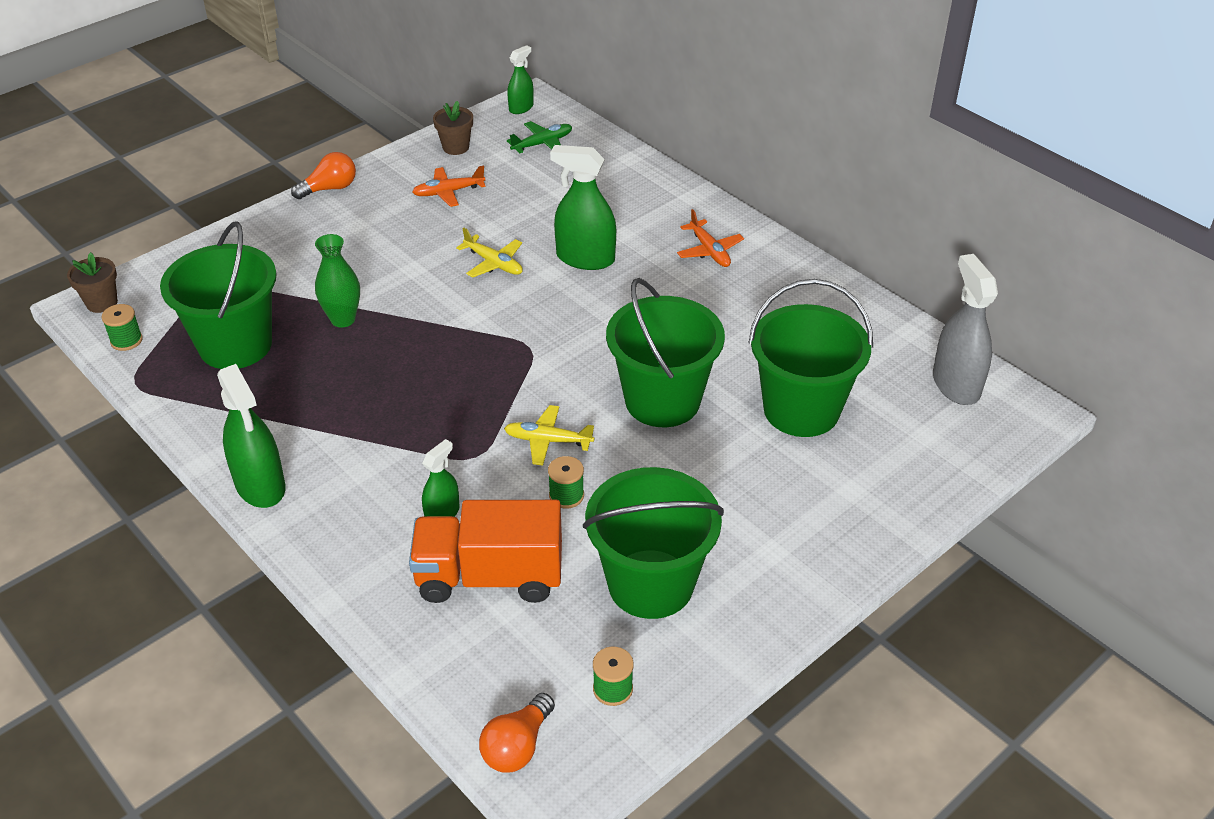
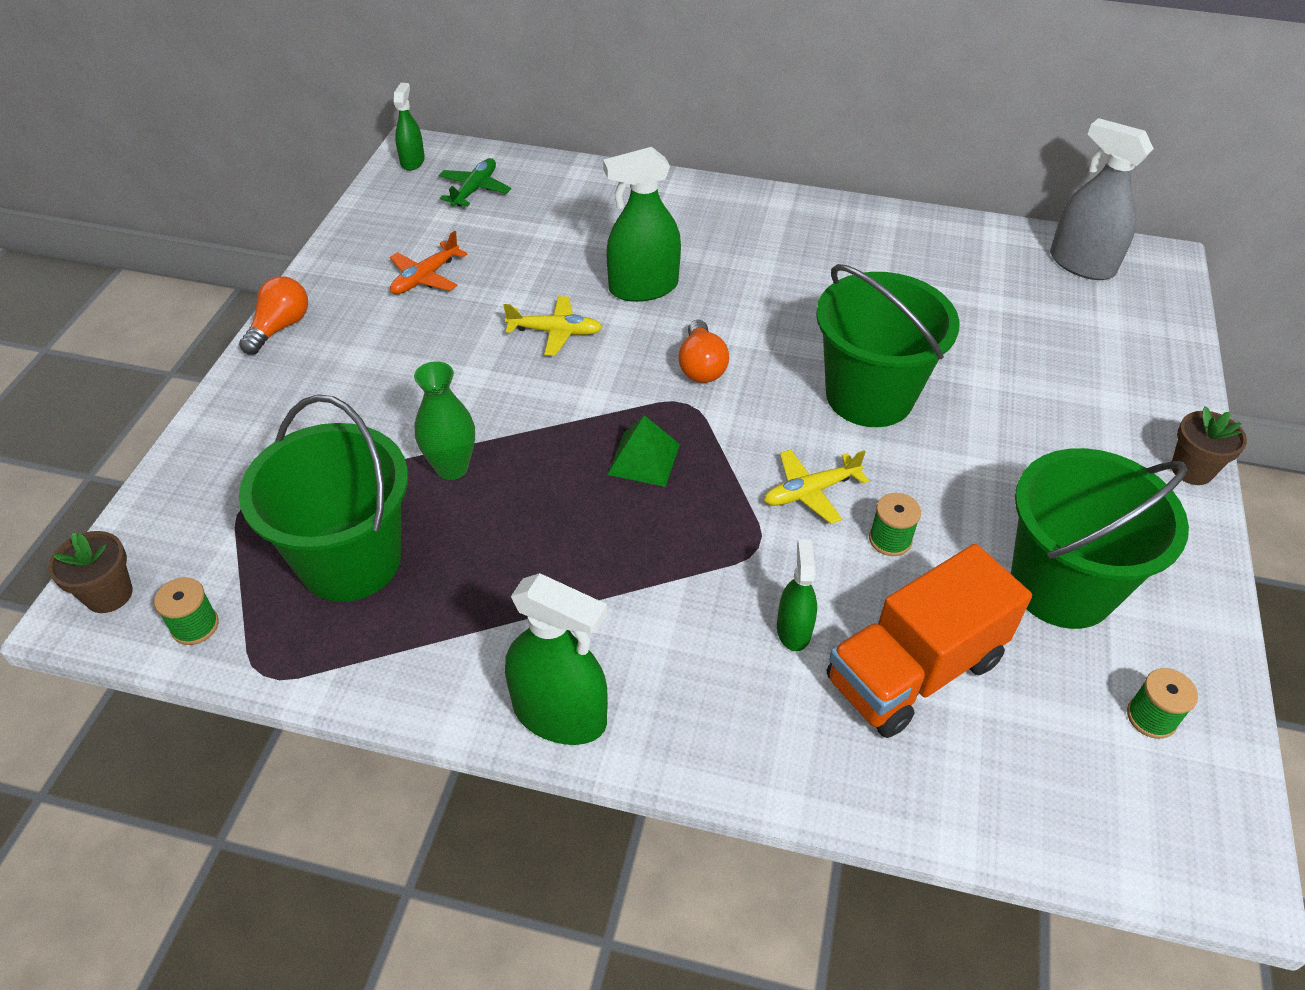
camera: 35 degrees left, 5 degrees up
brown flower pot [433,101,473,155] -> brown flower pot moved to [1172,406,1247,485]
orange light bulb [479,693,555,773] -> orange light bulb moved to [678,320,729,383]
orange plane [677,209,744,267] -> none
green bucket [748,279,873,437] -> none
none -> green pyramid [608,415,680,487]

